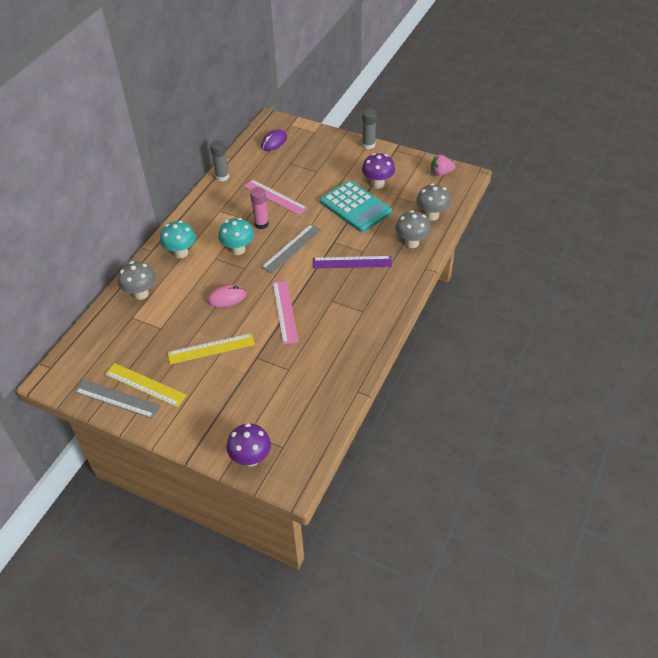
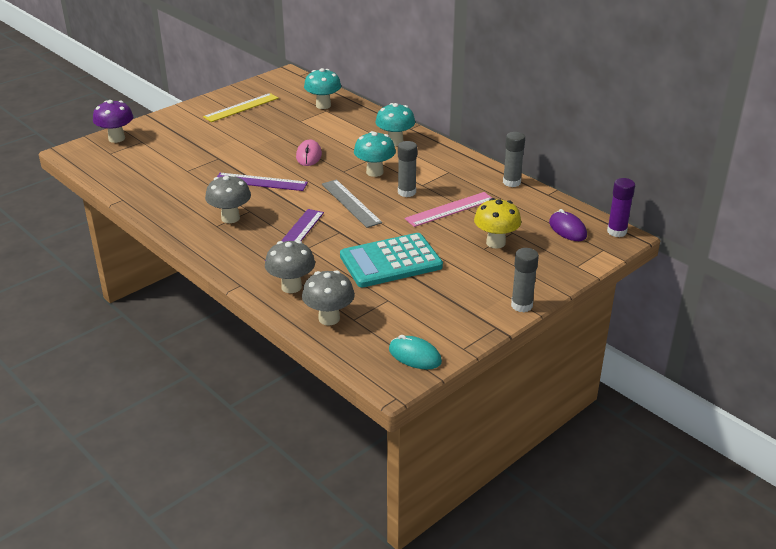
camera: 110 degrees right, 15 degrees down
grey ruler [74,379,161,419] -> none
grey mushroom [118,261,156,300] -> grey mushroom moved to [205,175,251,223]
yellow ruler [168,333,255,364] -> none
pink glue stick [250,187,269,229] -> grey glue stick [398,141,417,197]
pink ruler [273,280,299,344] -> purple ruler [217,173,308,191]
purple mushroom [362,153,395,189] -> none
pink strawberry [431,154,456,176] -> turquoise mouse [389,335,442,369]
none -> turquoise mushroom [304,68,341,109]
none -> yellow mushroom [474,198,521,249]
none -> purple glue stick [607,178,635,237]

